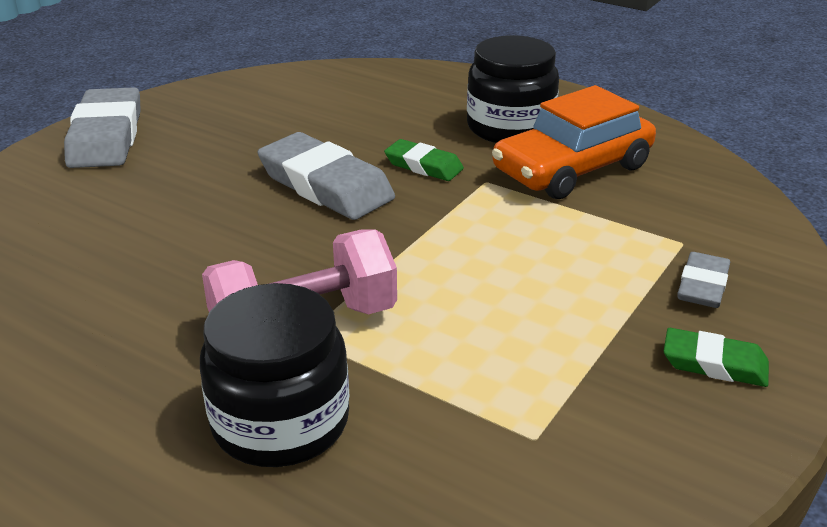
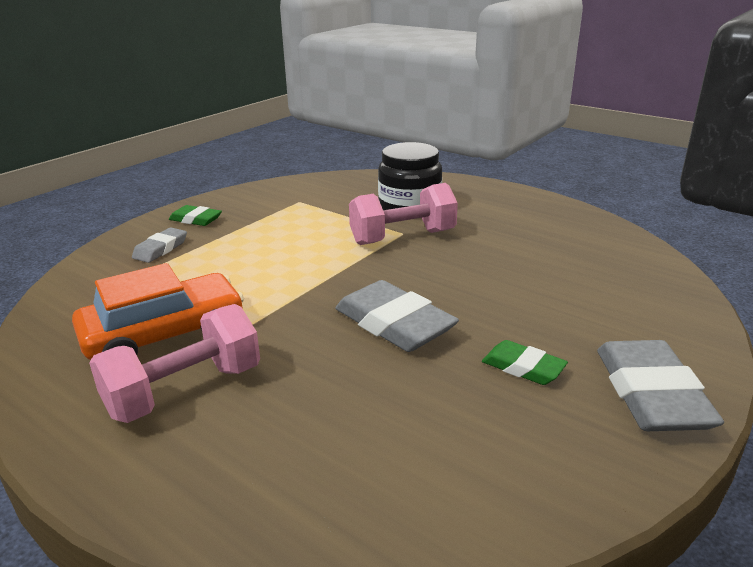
camera: 175 degrees left, 5 degrees down
green eraser [384,139,464,181] -> green eraser moved to [482,340,568,385]
black jar [467,35,559,143] -> pink dumbbell [89,304,260,423]

